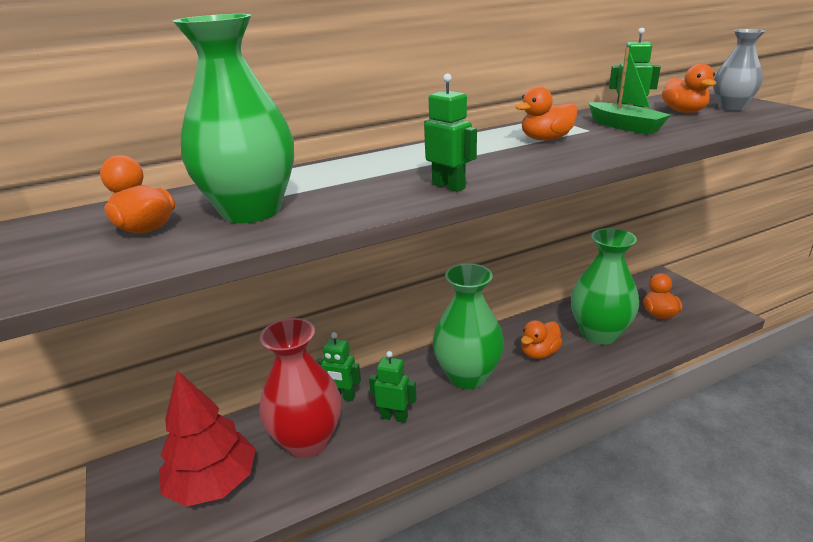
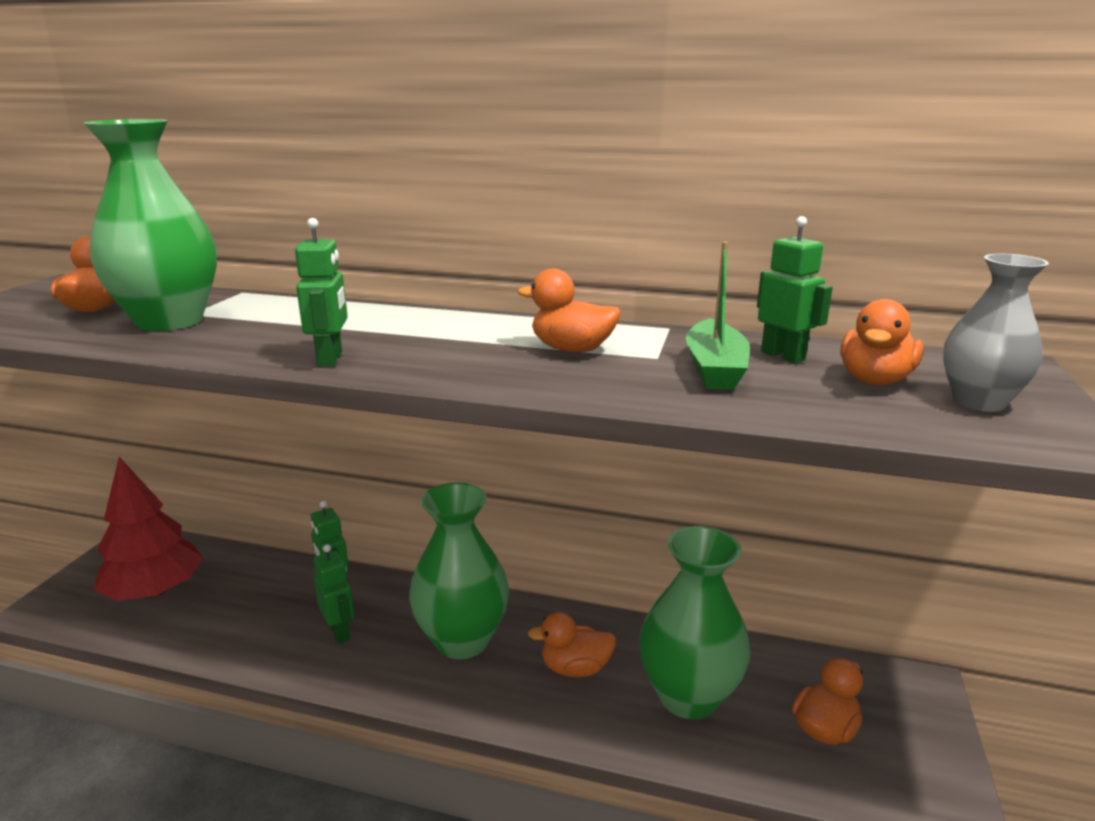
camera: 40 degrees right, 5 degrees down
red vase [259,318,341,458] -> none

